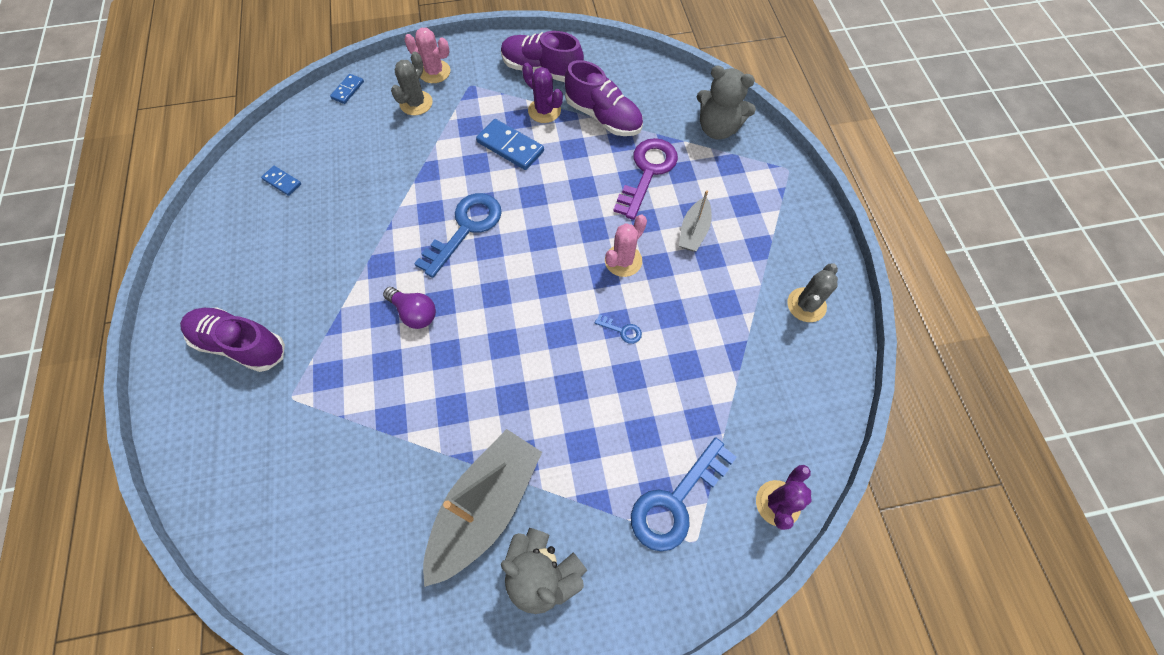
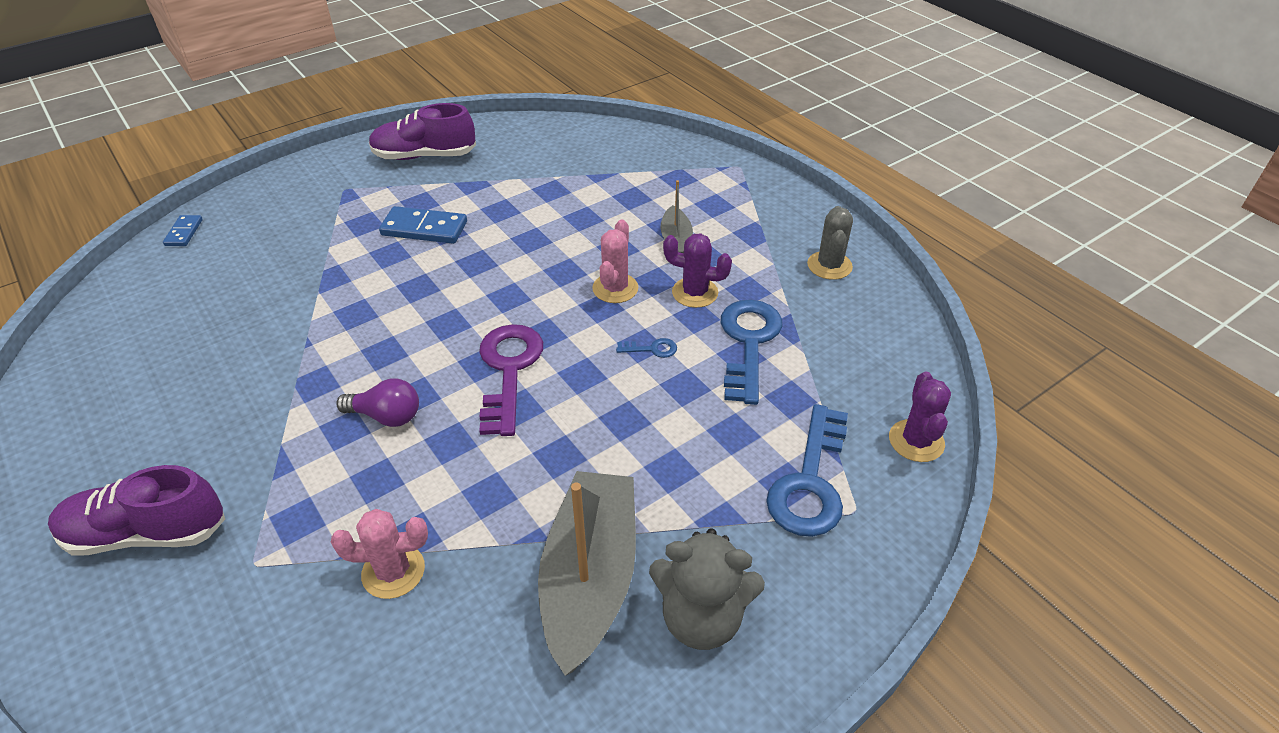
camera: 25 degrees left, 20 degrees down
blue domino [261,166,301,196] -> none
grey cactus [391,52,433,115] -> none
pink cactus [404,28,450,83] -> pink cactus moved to [331,509,428,599]
blue key [414,193,502,278] -> blue key moved to [721,300,782,405]
purple cactus [522,63,563,123] -> purple cactus moved to [663,233,732,308]
purple shoe [565,60,643,136] -> none
purple key [613,138,678,220] -> purple key moved to [479,324,543,436]
grey teddy bear [697,66,756,139] -> none

